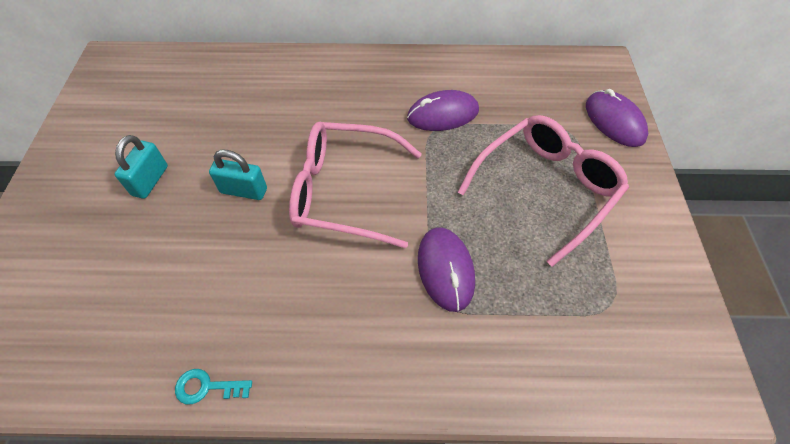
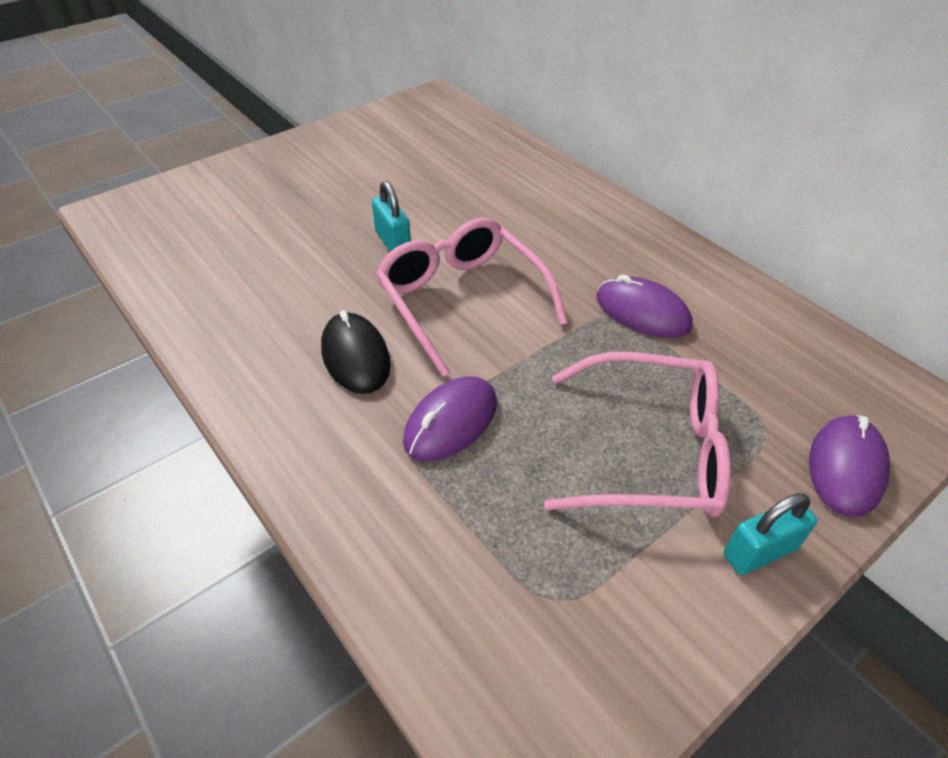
camera: 50 degrees right, 10 degrees down
turquoise padlock [114,135,168,199] -> turquoise padlock moved to [724,493,817,575]
turquoise key [175,369,252,405] -> none
none -> black mouse [321,310,391,394]

